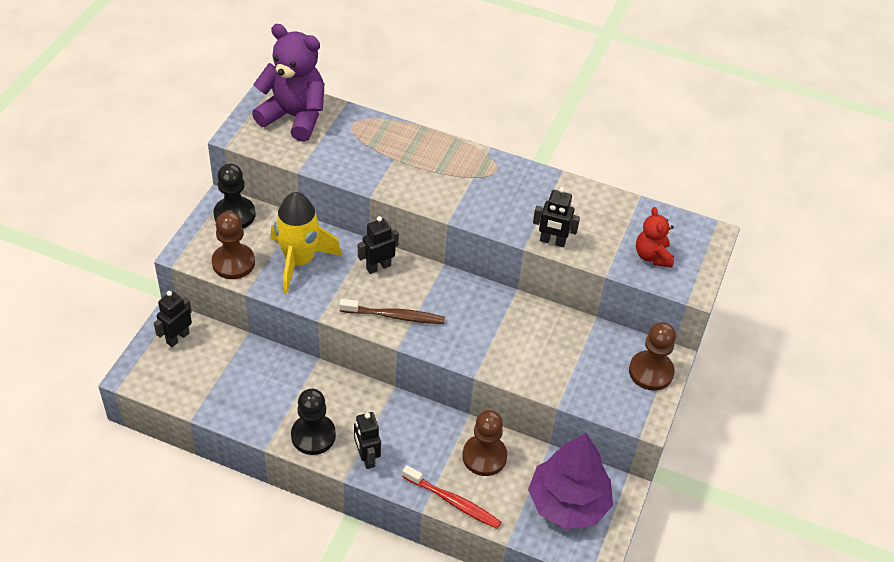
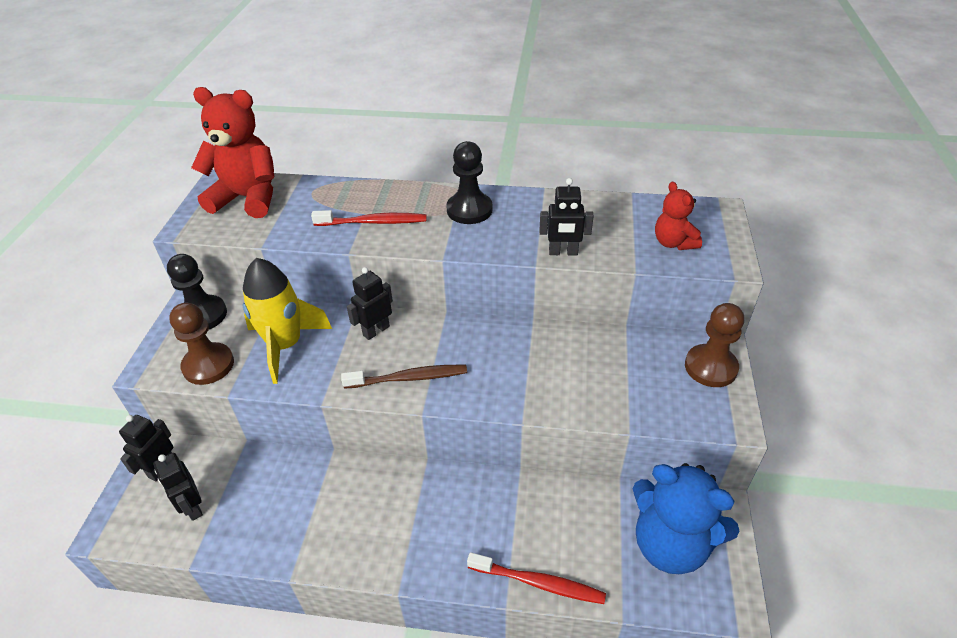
camera: 10 degrees left, 5 degrees down
purple teddy bear [252,24,324,142] -> red teddy bear [191,87,275,218]
black pawn [291,389,336,455] -> black pawn moved to [446,141,493,224]
black robot [354,412,381,469] -> black robot moved to [153,453,203,521]
brown pawn [462,410,507,476] -> none
purple tree [528,433,613,529] -> blue teddy bear [633,463,739,574]
none -> red toothbrush [311,210,427,226]

